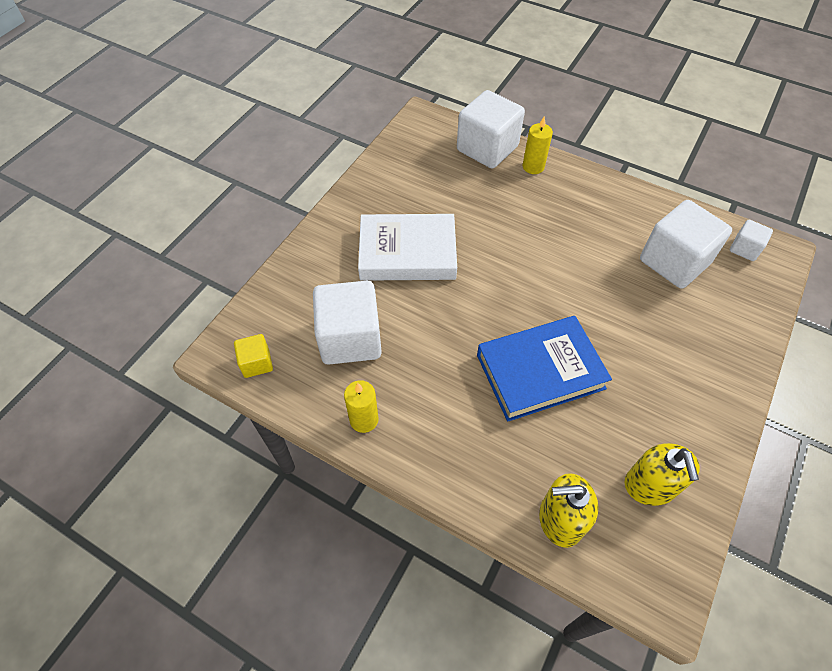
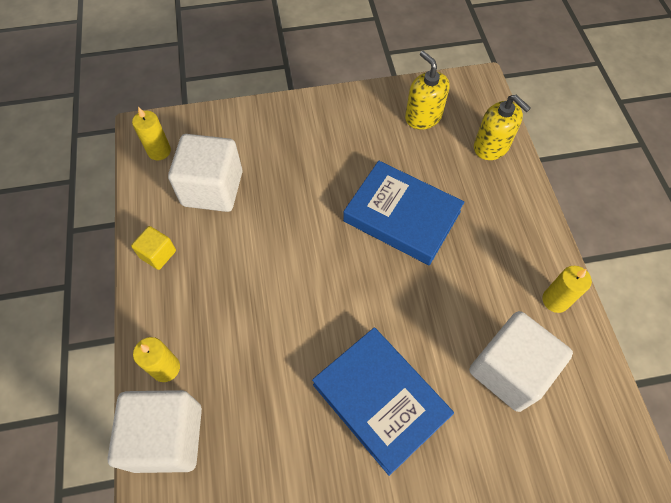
camera: 130 degrees left, 5 degrees up
yellow cube [234,334,273,378] -> yellow cube moved to [131,226,176,270]
white book [358,214,457,281] -> blue book [312,327,454,476]
yellow soap dispenser [625,443,700,506] -> yellow soap dispenser turned 75 degrees counterclockwise [405,51,450,130]
white cube [730,220,773,261] -> yellow candle [132,107,171,160]

